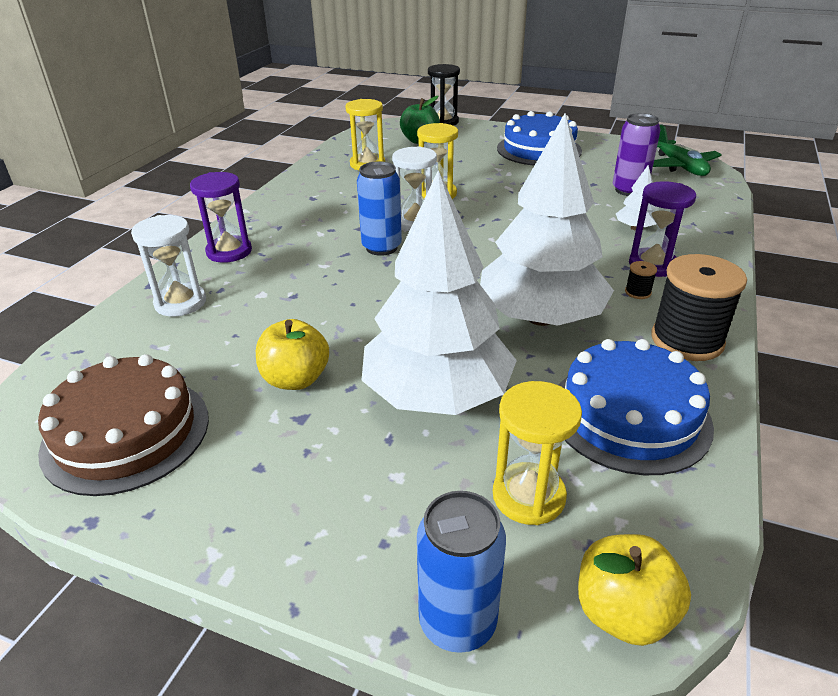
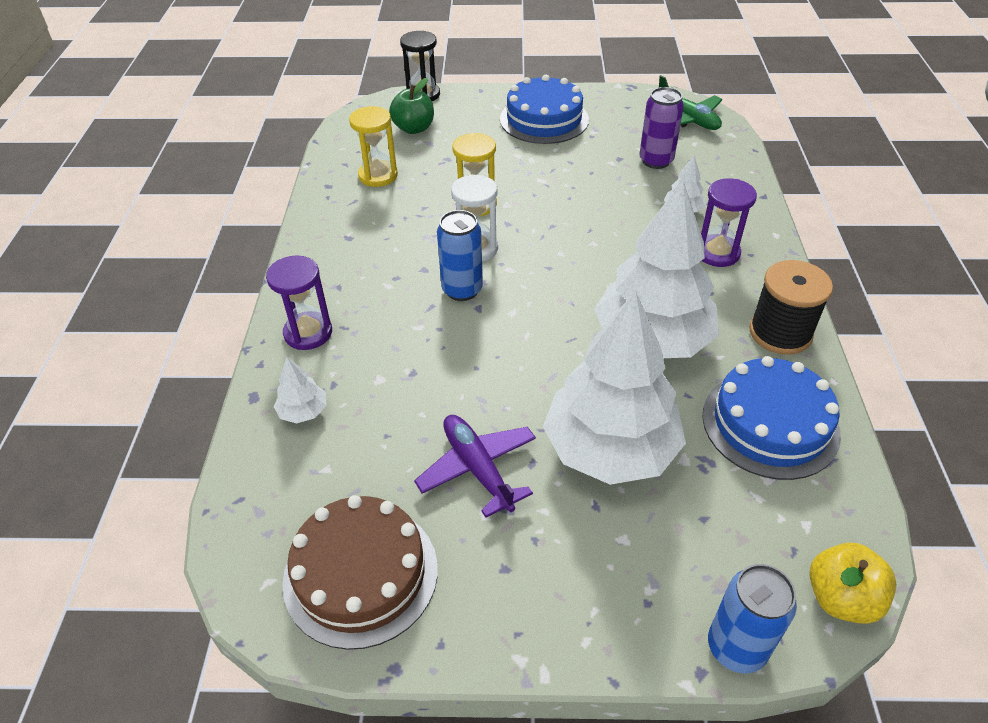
camera: 20 degrees left, 10 degrees up
white hourglass [131,215,206,317] -> white tree [274,357,327,424]
yellow apple [256,319,329,390] -> purple plane [414,415,536,518]
yellow hourglass [493,381,582,525] -> none
black spool [625,261,657,299] -> none

